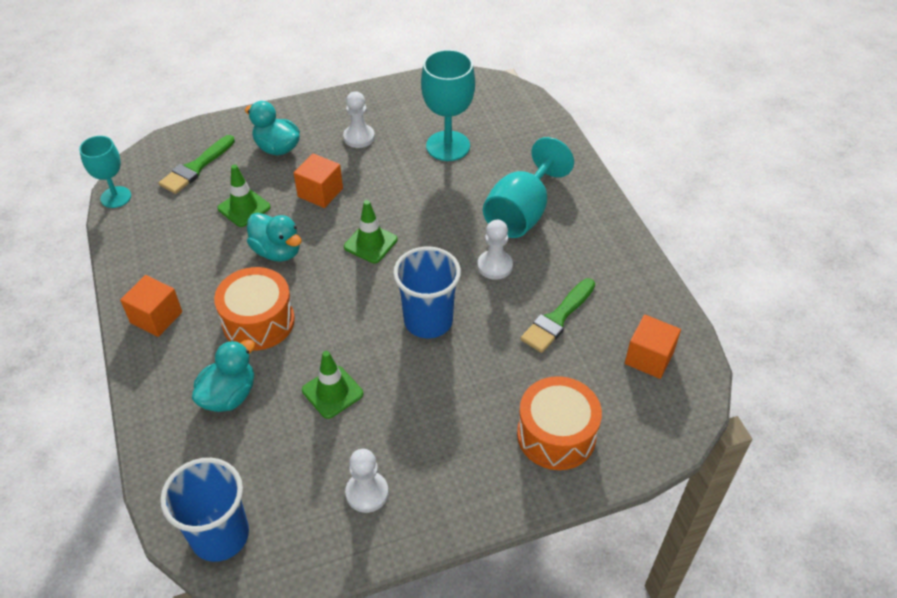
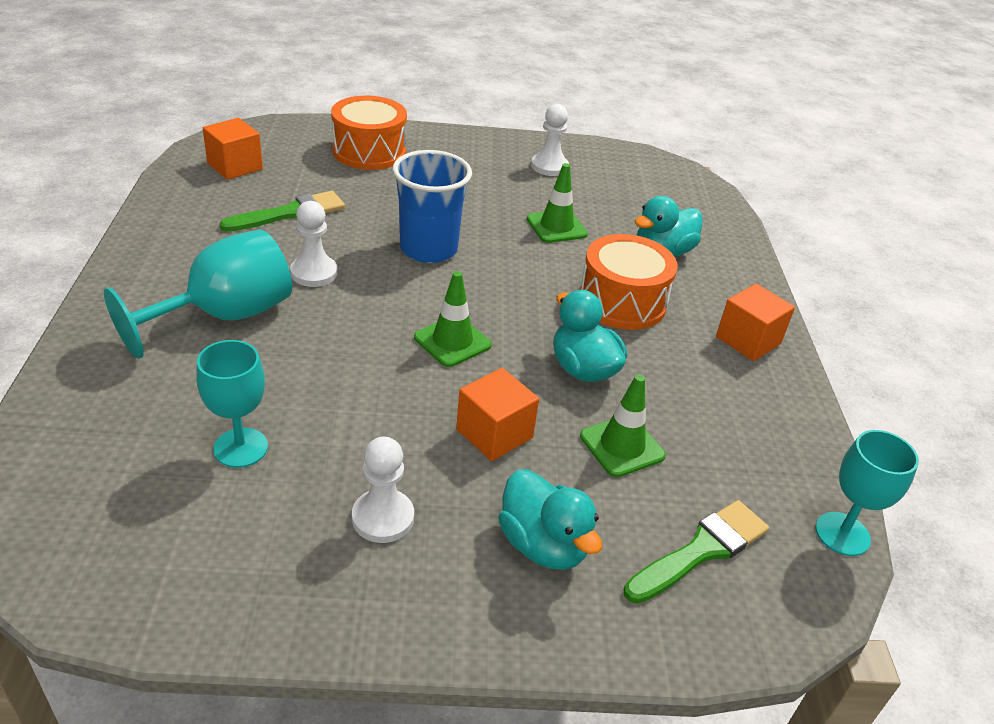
camera: 165 degrees left, 10 degrees down
blue cup [160,458,249,562] -> none
turquoise goblet [421,49,475,161] -> turquoise goblet [196,340,268,468], size x0.64

